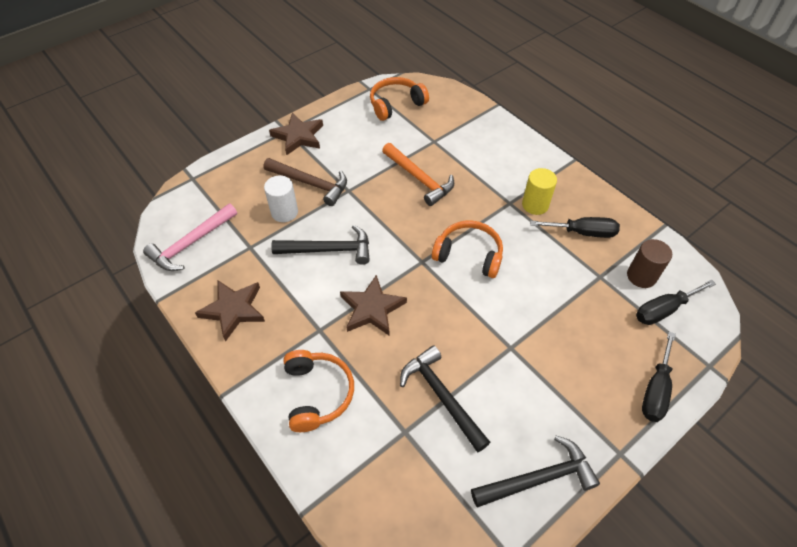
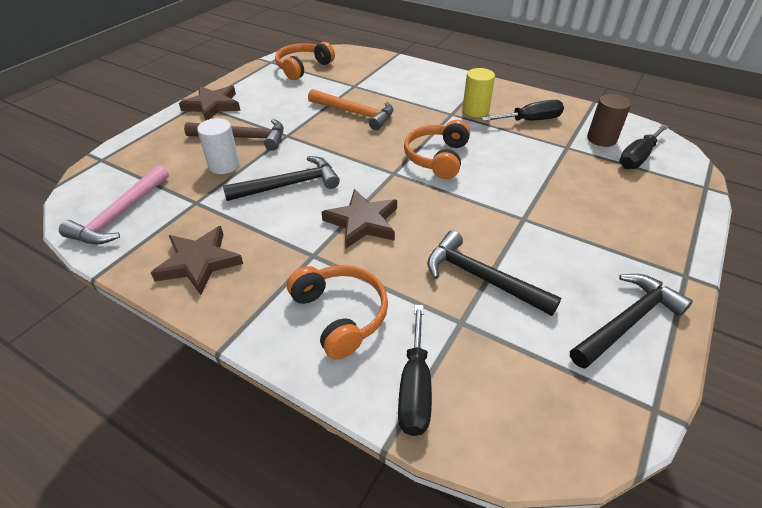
camera: 20 degrees left, 10 degrees down
orange headphones [432,221,503,278] -> orange headphones turned 75 degrees counterclockwise [404,120,470,179]
black screwdriver [642,332,675,422] -> black screwdriver moved to [398,305,432,436]

